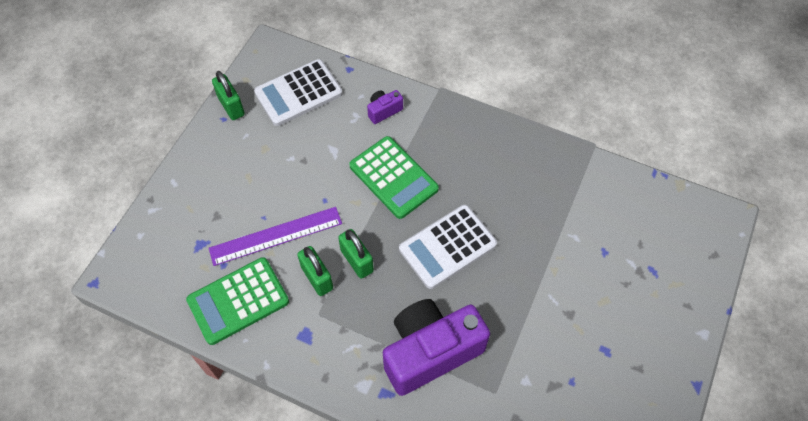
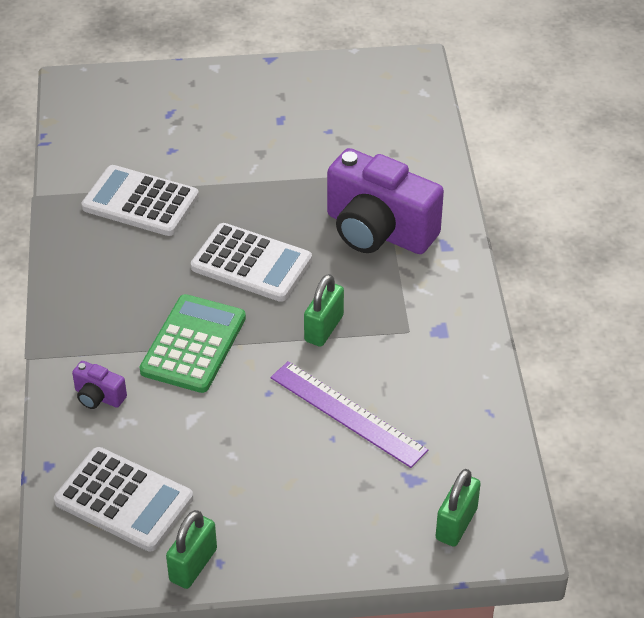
camera: 120 degrees left, 15 degrees down
green calculator [186,257,289,345] -> none
green padlock [297,246,333,296] -> green padlock moved to [436,469,481,546]
none -> white calculator [82,165,199,236]

